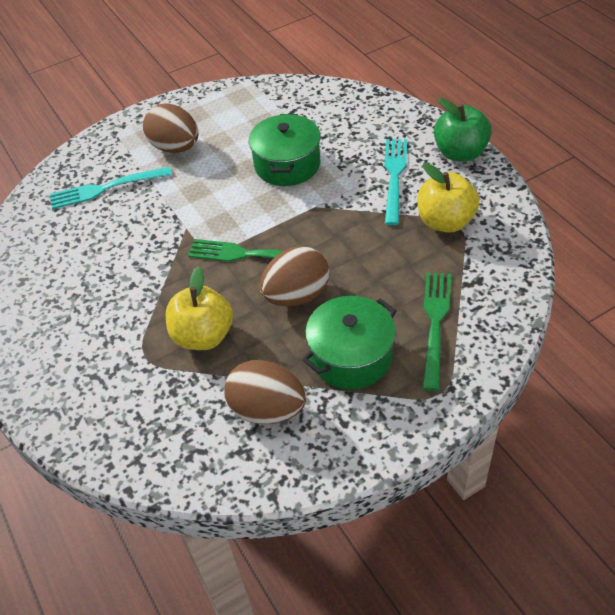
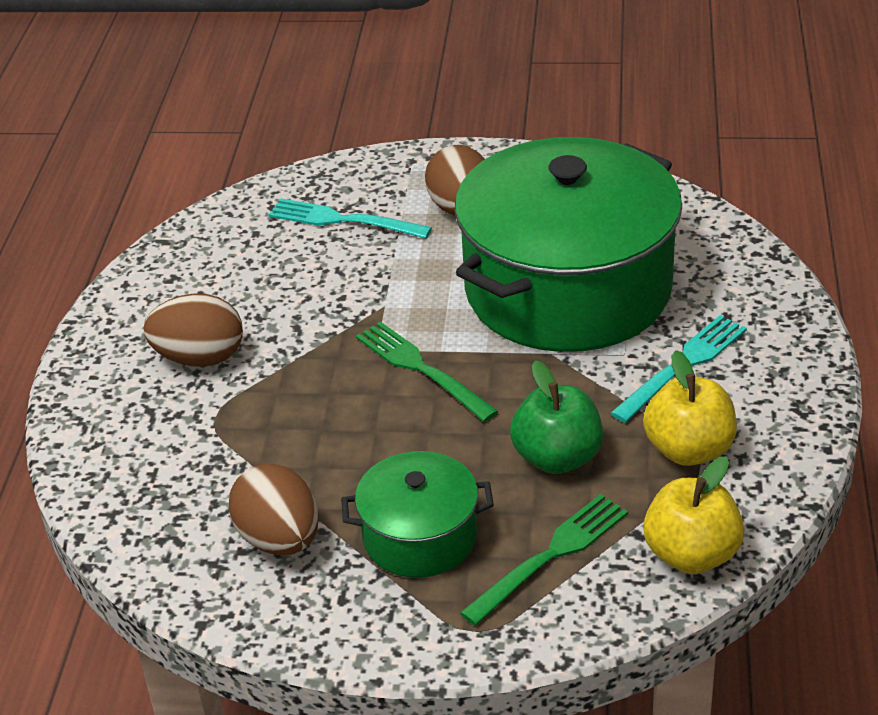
camera: 35 degrees right, 10 degrees down
yellow apple [166,266,233,350] -> yellow apple moved to [643,456,744,574]
green pot [249,114,321,186] -> green pot [455,137,682,352], size x2.11
brown egg [260,246,329,306] -> brown egg moved to [143,294,243,367]
green apple [434,98,492,162] -> green apple moved to [510,360,603,474]

